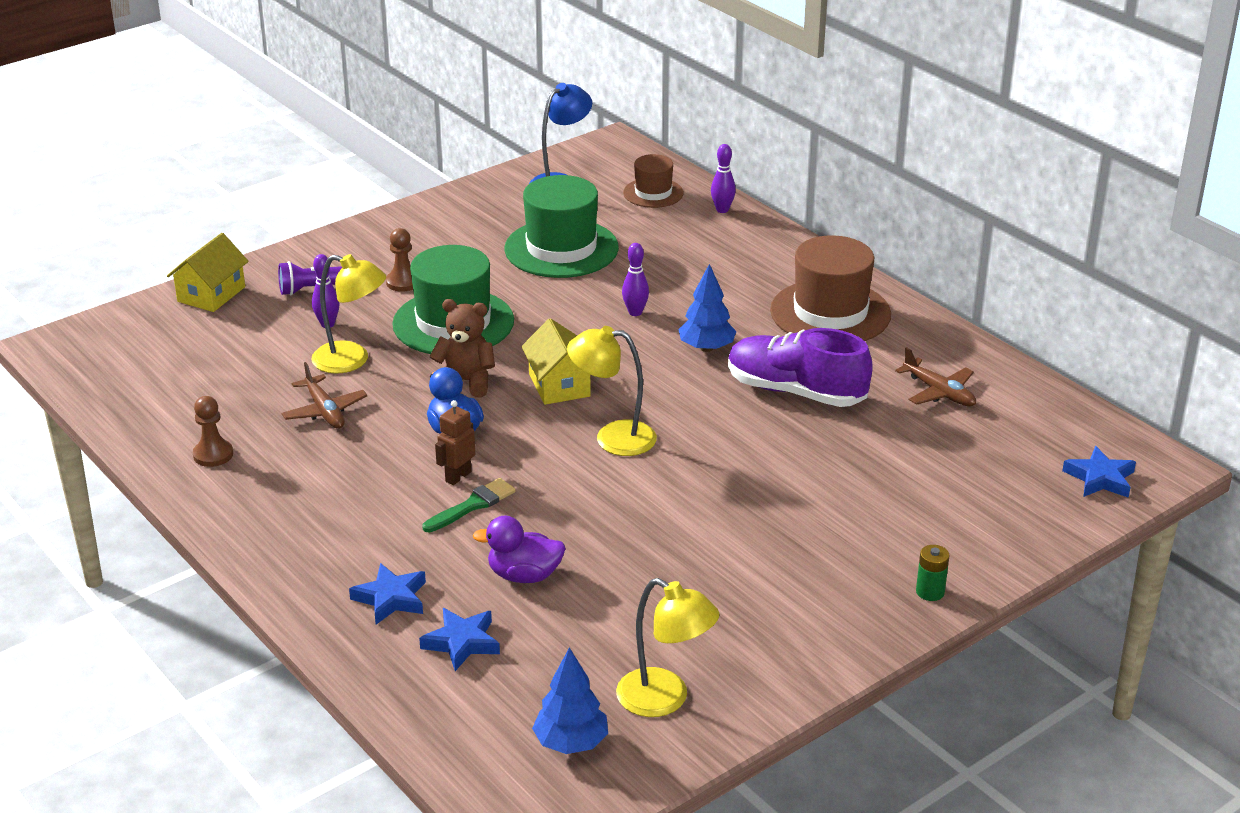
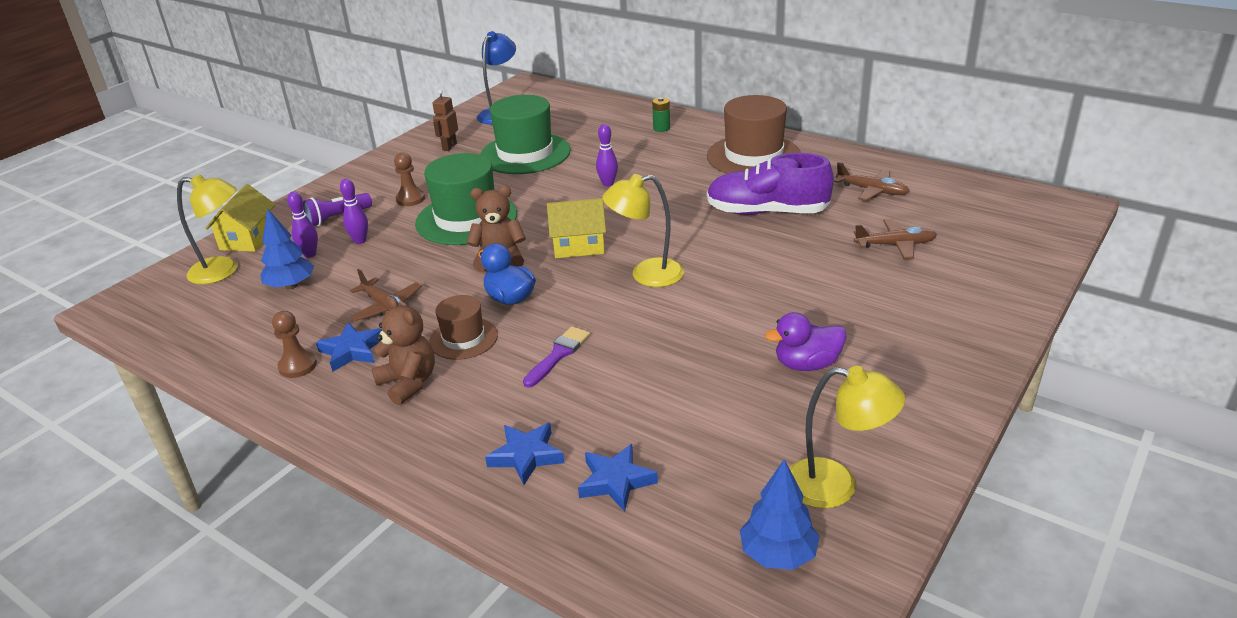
camera: 15 degrees left, 0 degrees up
yellow lamp [311,254,386,374] -> yellow lamp moved to [177,174,238,284]
green brush [422,478,516,532] -> purple brush [523,326,590,388]
brown robot [435,400,476,485] -> brown robot moved to [432,90,458,151]
purple duck [473,516,566,583] -> purple duck moved to [765,312,847,371]
yellow house [521,318,591,405] -> yellow house turned 60 degrees counterclockwise [547,198,606,258]
brown hat [623,154,684,208] -> brown hat moved to [429,295,498,360]
blue tree [678,264,737,352] -> blue tree moved to [260,208,314,290]
purple bowling pin [711,144,736,213] -> purple bowling pin moved to [287,191,318,258]
green battery [916,545,950,601] -> green battery moved to [652,97,670,132]
blue star [1062,446,1136,498] -> blue star moved to [316,323,382,372]
none -> brown teddy bear [372,296,435,405]
none -> brown plane [854,219,937,259]

